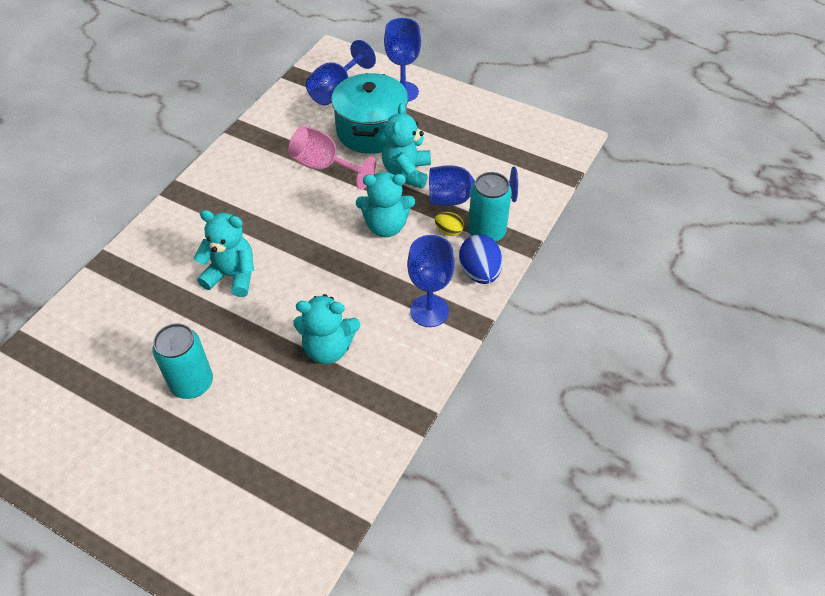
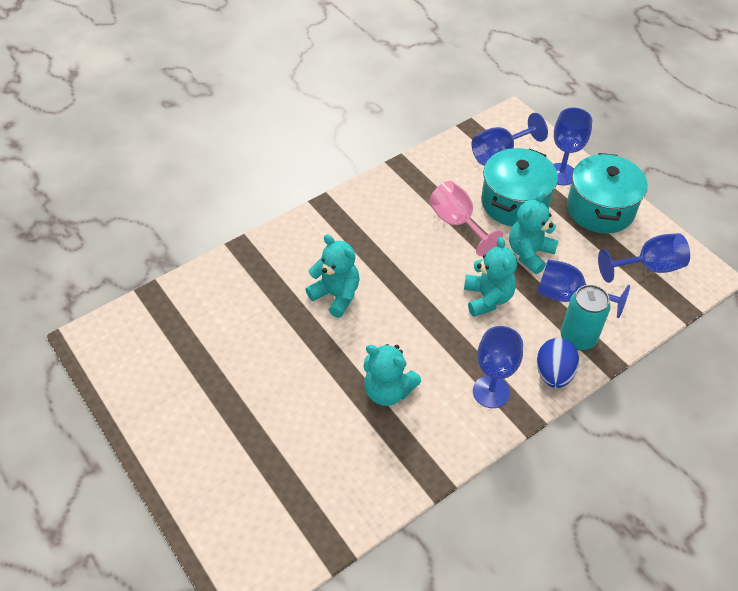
camera: 25 degrees right, 0 degrees up
turquoise can [153,323,213,399] -> none
turquoise teddy bear [356,172,415,237] -> turquoise teddy bear turned 120 degrees counterclockwise [464,237,517,317]
yellow egg [435,212,464,236] -> none
none -> turquoise pot [567,153,648,234]
none -> blue goblet [598,233,690,283]

